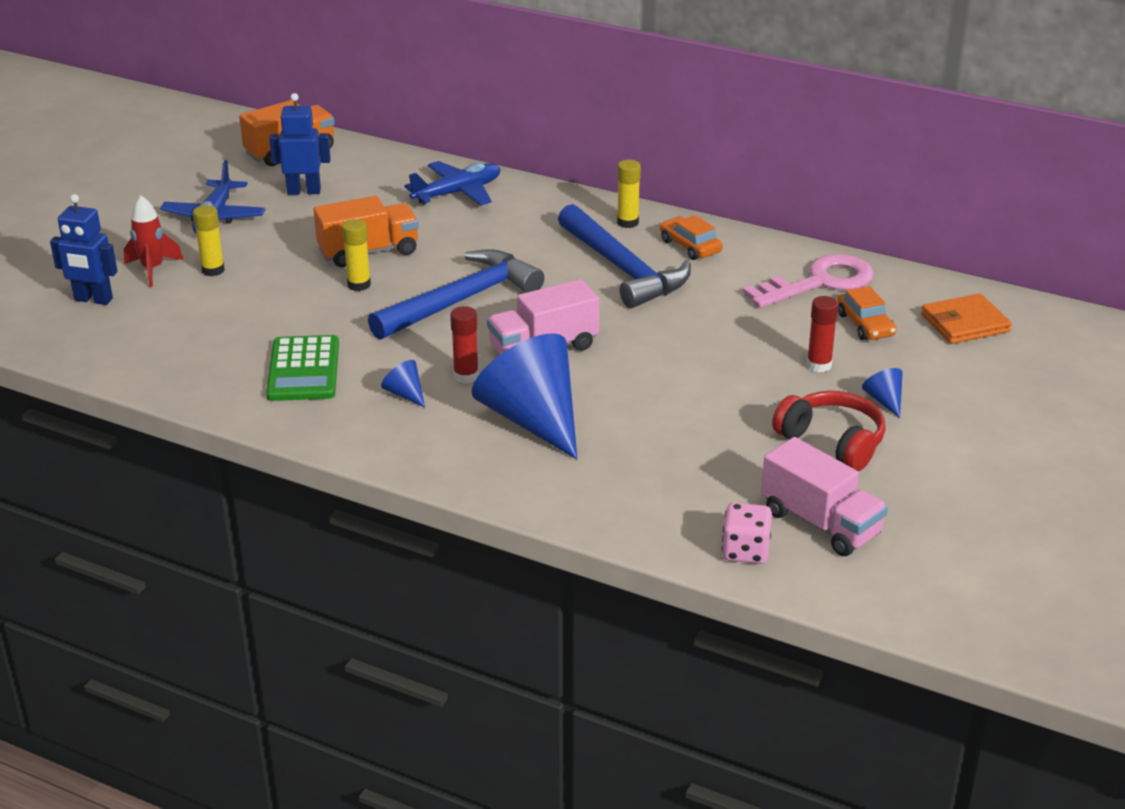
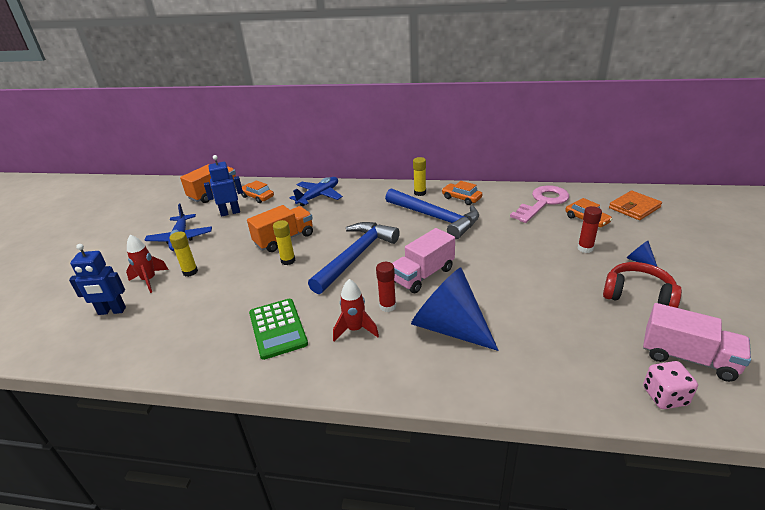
camera: 15 degrees left, 0 degrees up
blue cone [381,360,425,407] -> red rocket [333,279,379,342]
none -> orange car [241,180,274,203]

